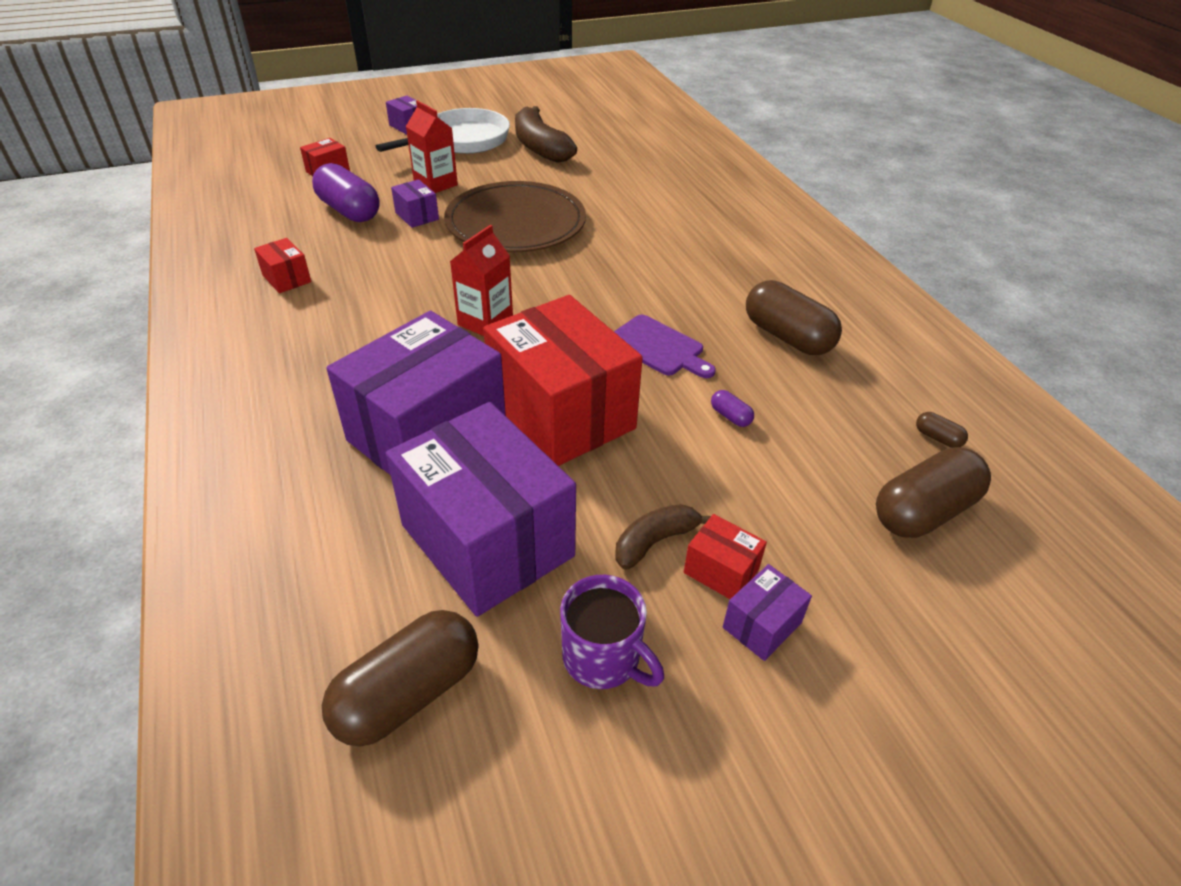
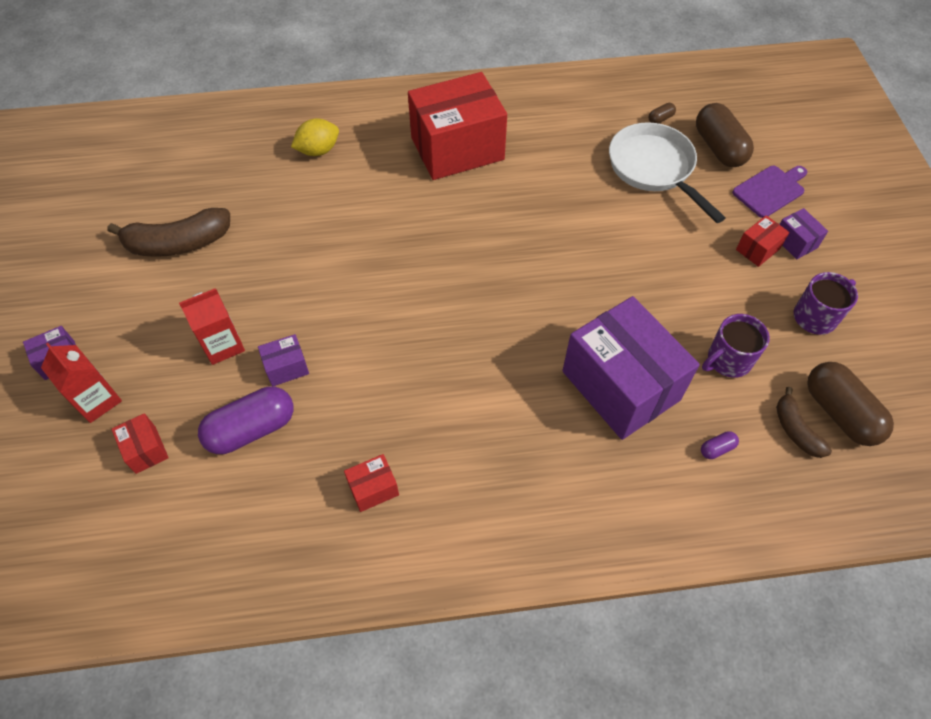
camera: 75 degrees left, 15 degrees up
white pan [376,108,510,154] -> white pan moved to [609,122,726,223]
purple box [386,402,576,617] -> purple mug [702,314,770,378]
brown plate [444,181,586,252] -> none
red carton [450,225,513,336] -> red carton moved to [41,343,122,423]
red box [483,295,643,466] -> red box moved to [408,72,507,180]
purple cutting board [614,314,716,378] -> purple cutting board moved to [732,166,807,218]
brown banana [616,504,711,570] -> brown banana moved to [776,387,832,458]
purple capsule [711,390,754,427] -> purple capsule moved to [701,431,739,459]
brown capsule [746,280,842,355] -> none
none -> yellow lemon [291,119,339,156]

